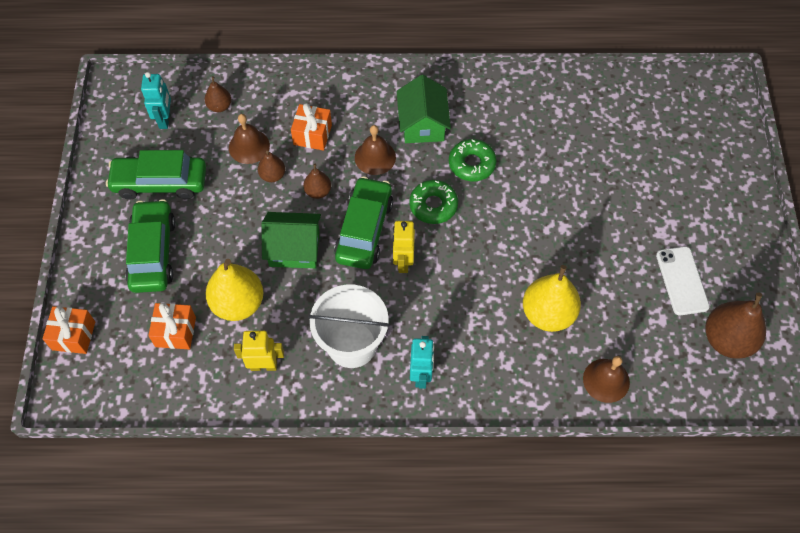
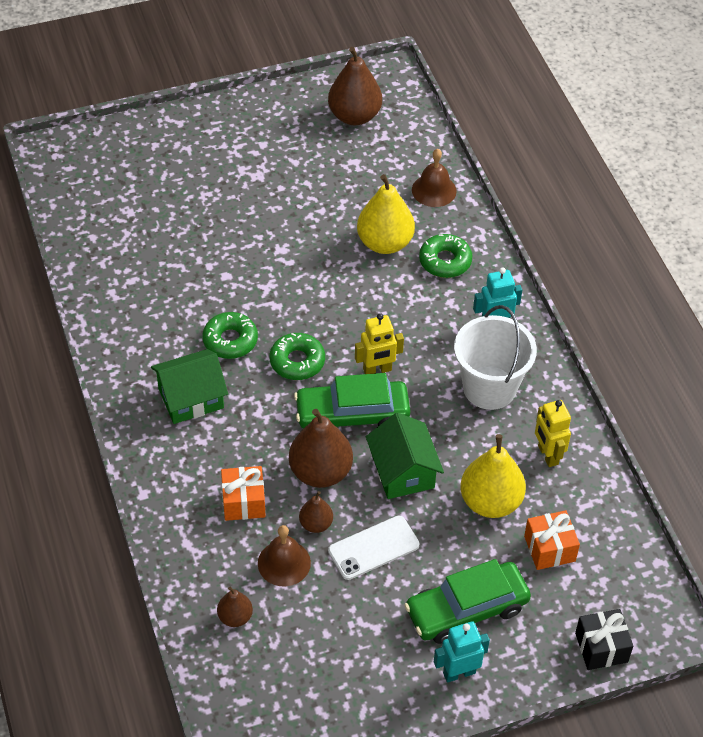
camera: 110 degrees left, 10 degrees down
orange gift [42,306,95,354] -> black gift [575,609,633,670]
green car [106,150,206,200] -> none
turquoise robot [141,72,171,129] -> turquoise robot moved to [434,621,490,683]
brown pear [303,164,331,199] -> brown pear [289,409,353,488], size x1.91
brown bell [355,125,396,175] -> none
white phone [656,246,710,315] -> white phone moved to [328,516,420,580]
none -> green donut [419,234,473,278]

